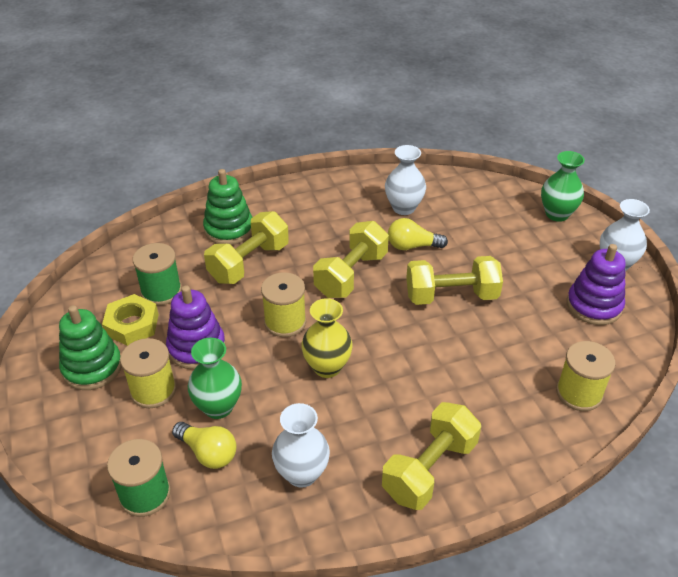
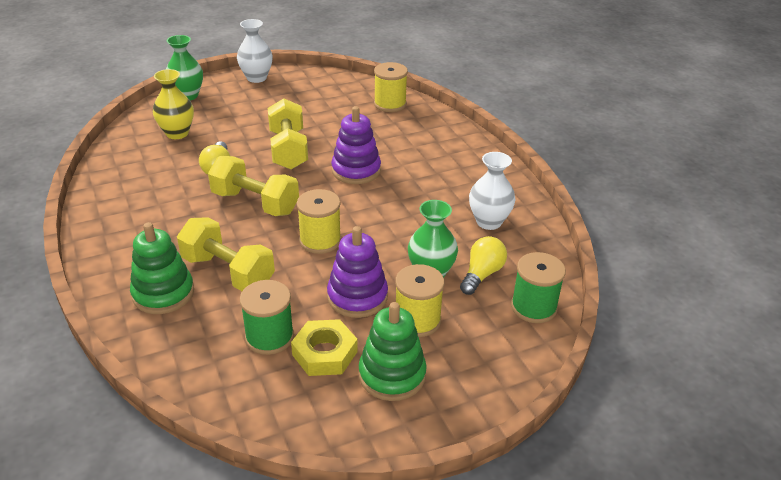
camera: 95 degrees left, 5 degrees down
yellow vase [301,298,353,378] -> yellow vase moved to [153,69,194,139]
yellow dumbbell [382,402,481,510] -> none
white vase [385,145,426,215] -> none
purple stacking toy [567,244,626,325] -> purple stacking toy moved to [331,106,381,184]

